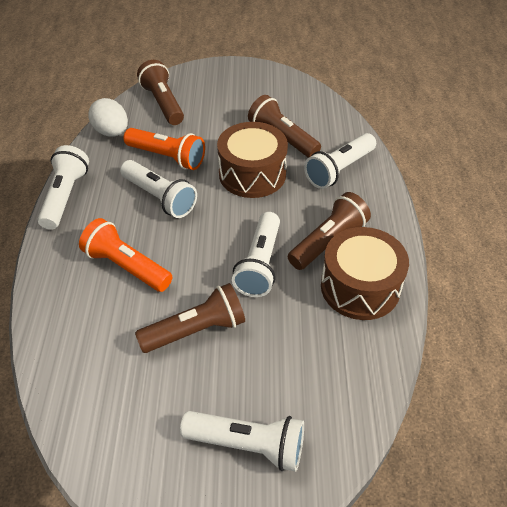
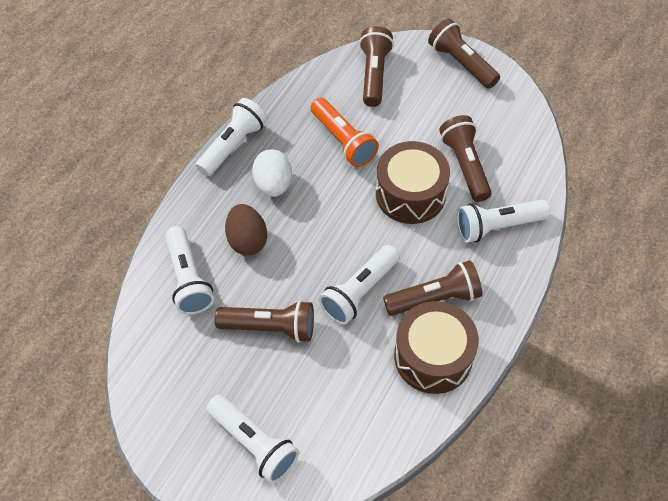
camera: 30 degrees right, 10 degrees up
orange flashlight [79,218,172,292] -> brown egg [225,204,267,256]
white egg [88,98,128,137] -> white egg moved to [252,149,292,197]
white flashlight [120,160,197,218] -> white flashlight moved to [165,226,214,315]
none -> brown flashlight [428,19,500,89]

